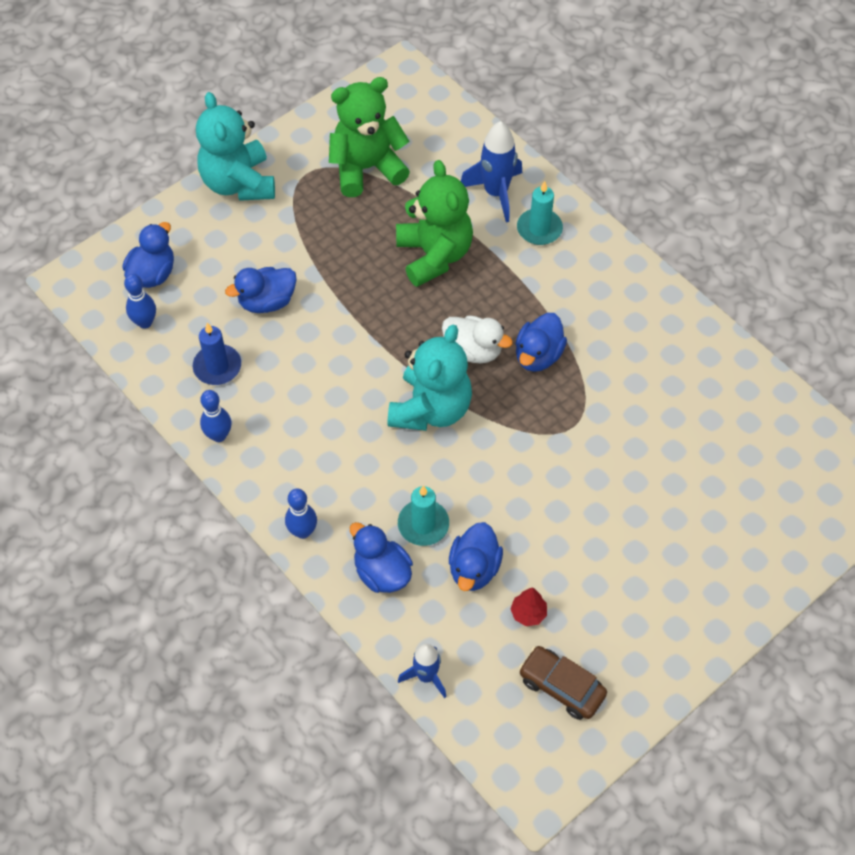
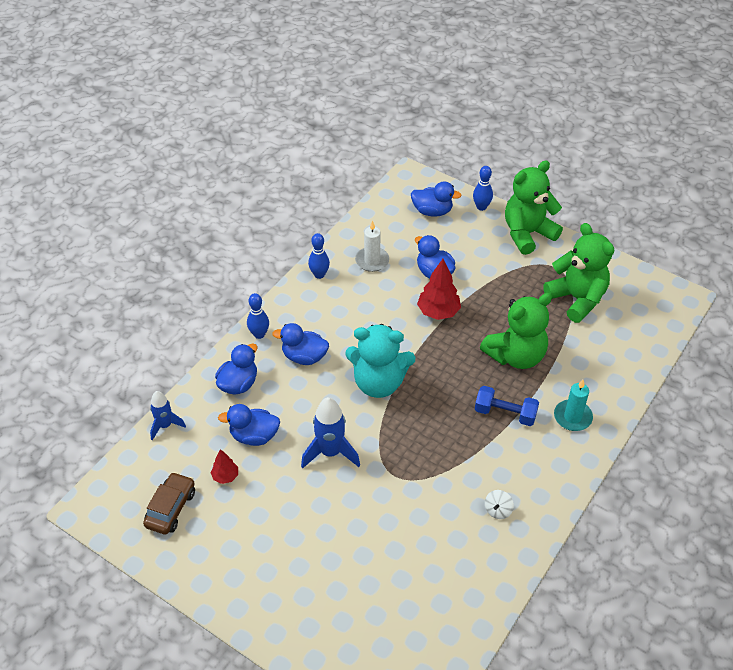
camera: 75 degrees right, 10 degrees down
blue bowling pin [124,274,156,329] -> blue bowling pin moved to [473,166,493,211]
blue candle [193,323,241,385] -> white candle [355,221,389,272]
turquoise teddy bear [196,92,275,201] -> green teddy bear [505,160,563,255]
turquoise candle [398,486,449,546] -> none
white duck [442,316,513,363] -> none
blue rocket [461,121,522,223] -> blue rocket moved to [301,397,360,468]
blue duck [515,313,567,372] -> blue duck moved to [272,323,329,365]
none -> red tree [417,259,461,320]
none -> blue dumbbell [475,386,539,426]
none -> white spinning top [485,490,514,519]

